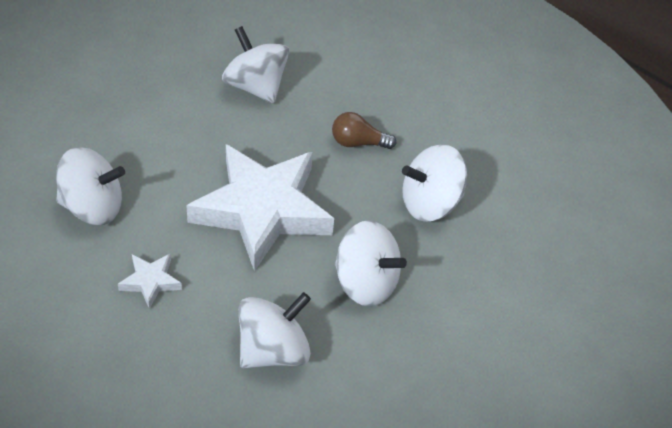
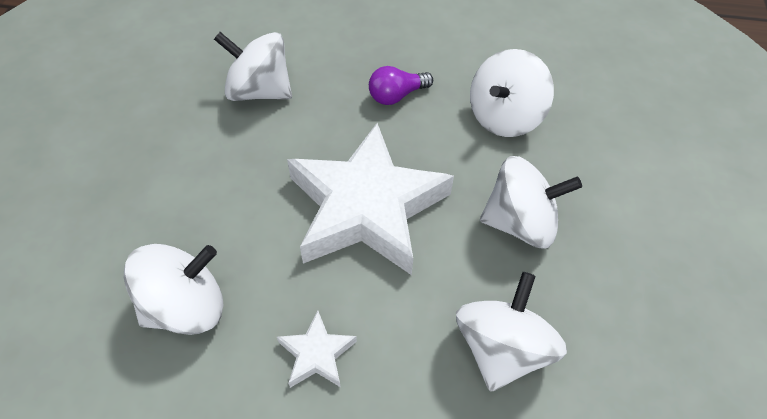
camera: 30 degrees left, 5 degrees up
brown light bulb [332,112,396,149] -> purple light bulb [369,66,433,105]

